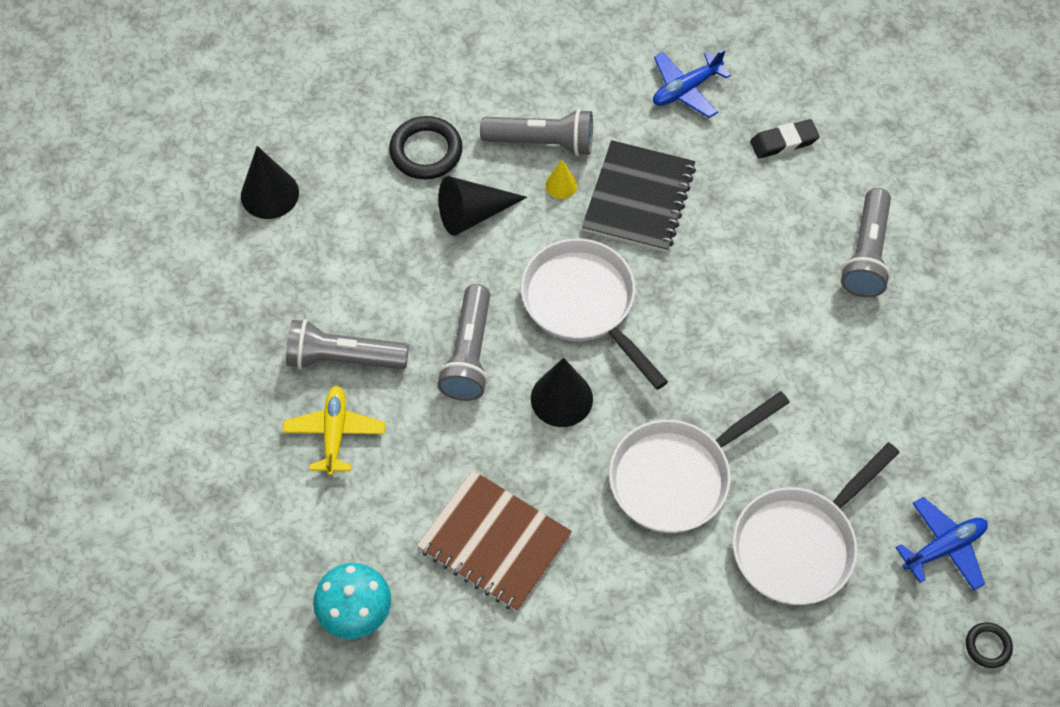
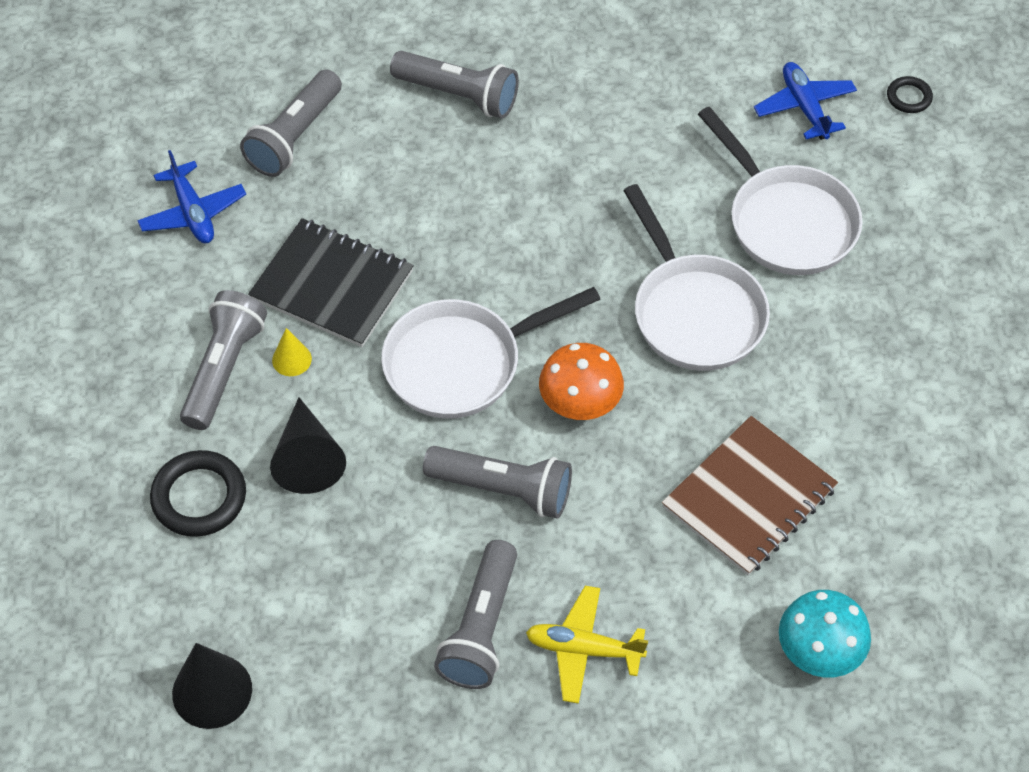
camera: 80 degrees left, 5 degrees down
black cone [531,358,593,427] -> orange mushroom [539,343,624,420]
black eraser [750,119,820,159] -> grey flashlight [240,69,342,177]

